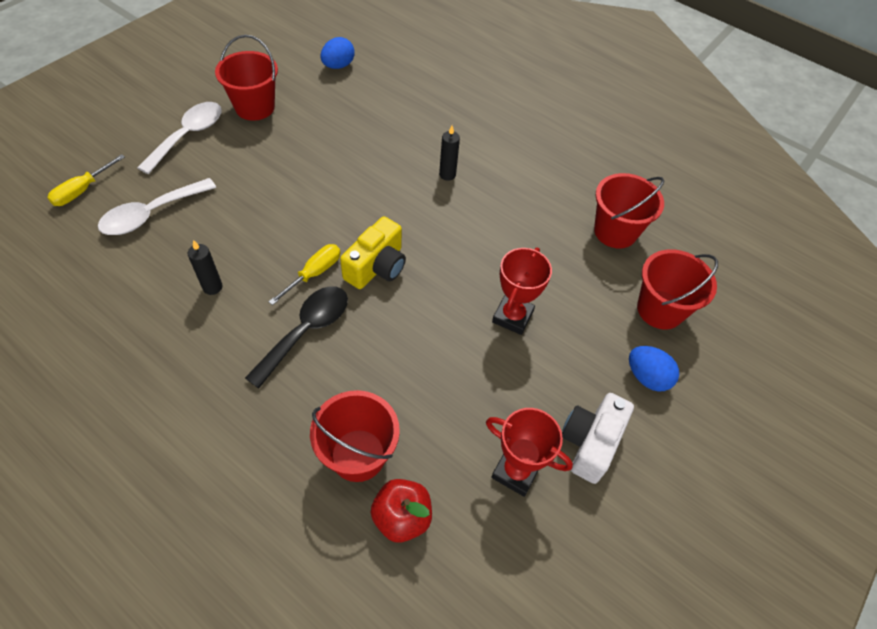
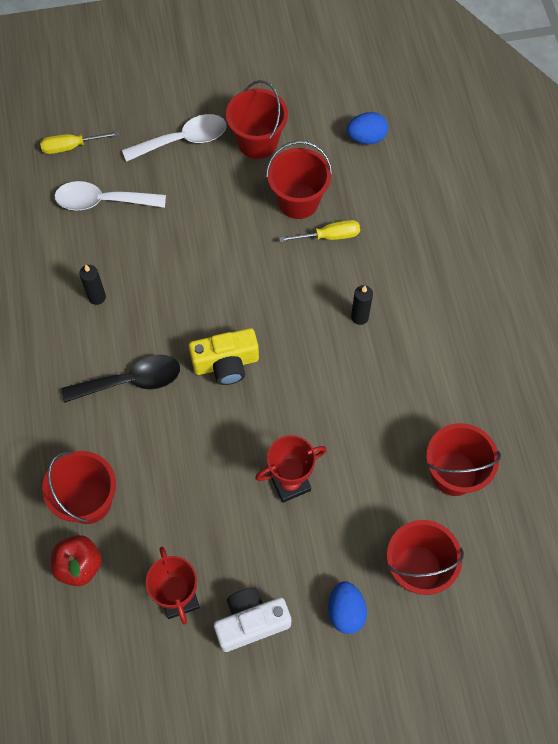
camera: 45 degrees right, 10 degrees up
yellow screwdriver [268,244,340,305] -> yellow screwdriver moved to [279,220,360,242]
none -> red bucket [266,141,332,219]

